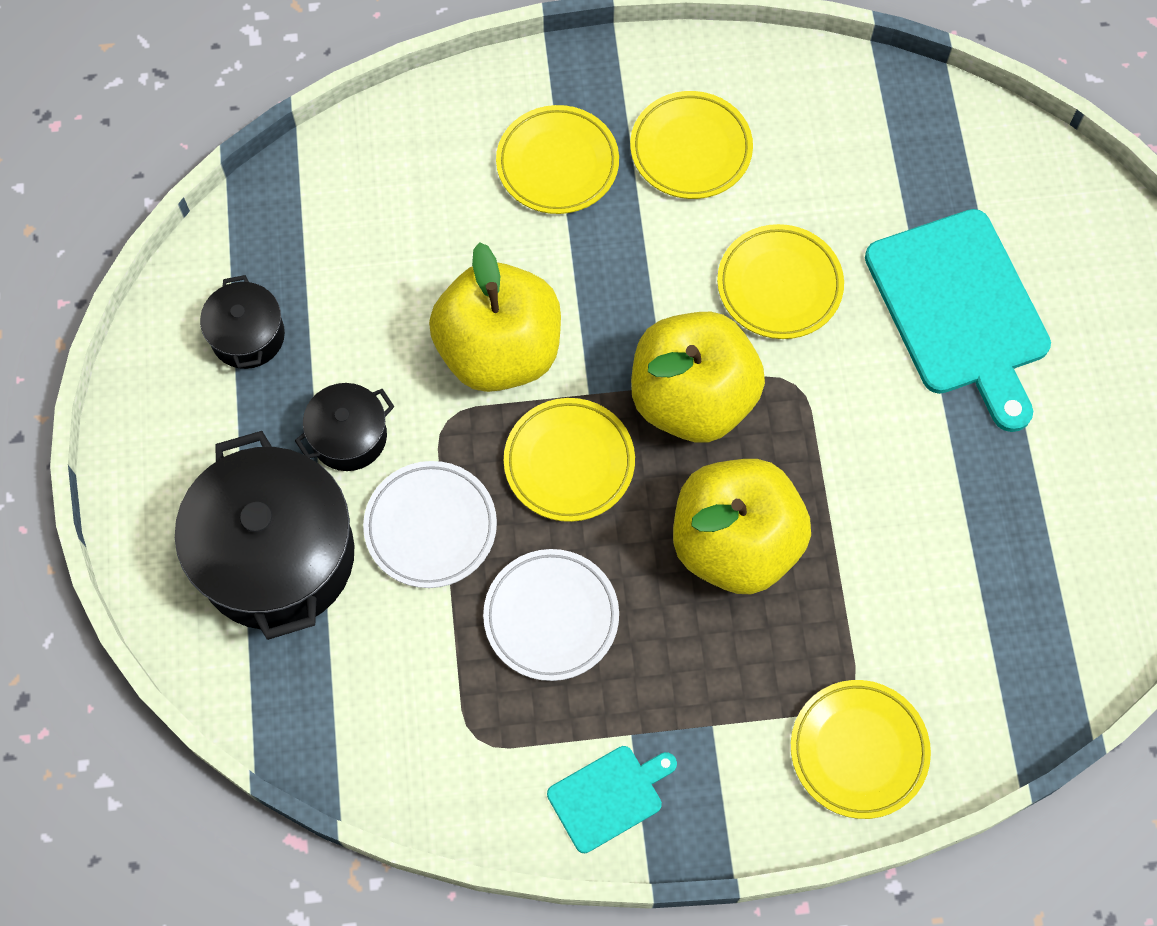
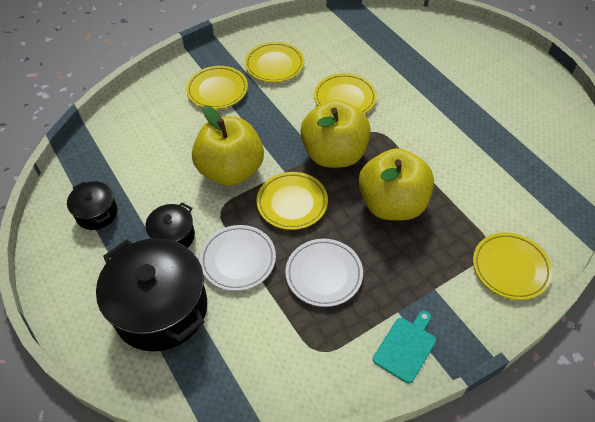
camera: 25 degrees left, 15 degrees down
turquoise cutting board [865,209,1051,432] -> none

